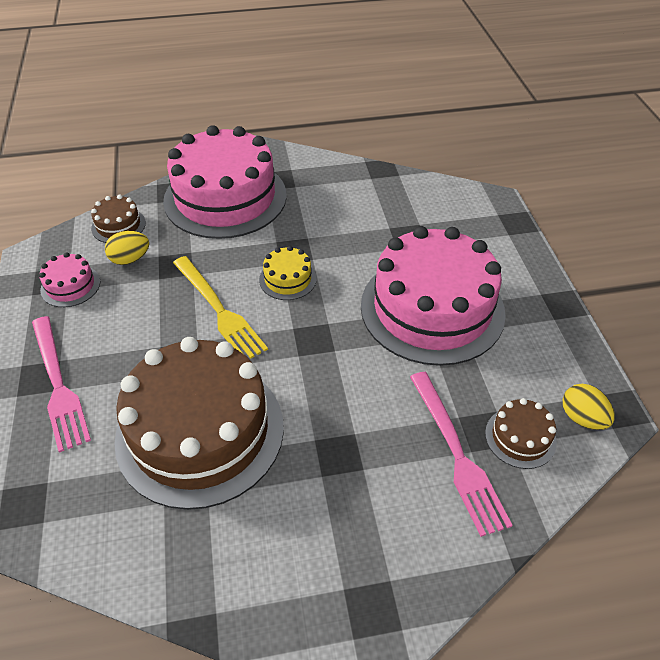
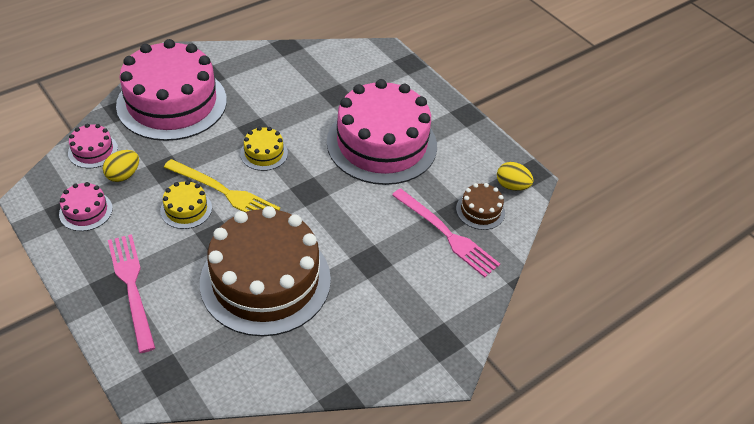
camera: 30 degrees left, 0 degrees up
pink fork [32,316,91,453] -> pink fork turned 150 degrees counterclockwise [108,234,155,353]
brown cake [91,195,146,243] -> pink cake [68,124,118,168]
none -> yellow cake [160,180,212,229]

